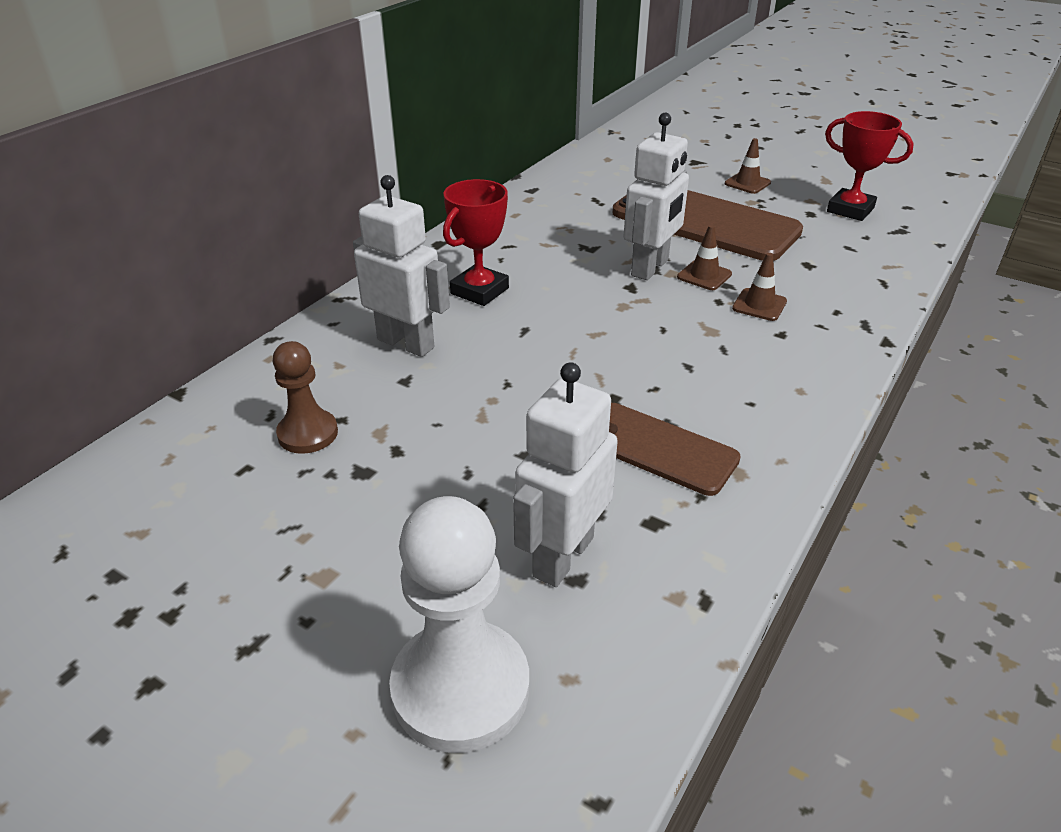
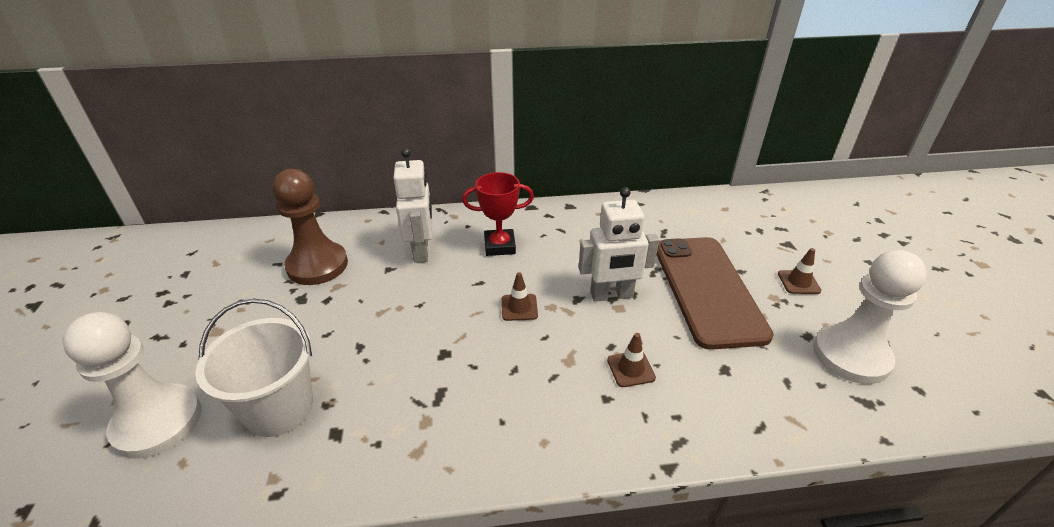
camera: 50 degrees right, 0 degrees up
brown pawn [272,341,338,454] -> brown pawn [273,169,348,285], size x1.72
white robot [513,362,618,587] -> white bucket [195,299,313,437]
brown phone [609,403,741,496] -> none
brown traffic cone [677,225,732,290] -> brown traffic cone moved to [502,272,538,321]
red trophy [825,111,914,221] -> white pawn [813,250,927,384]

